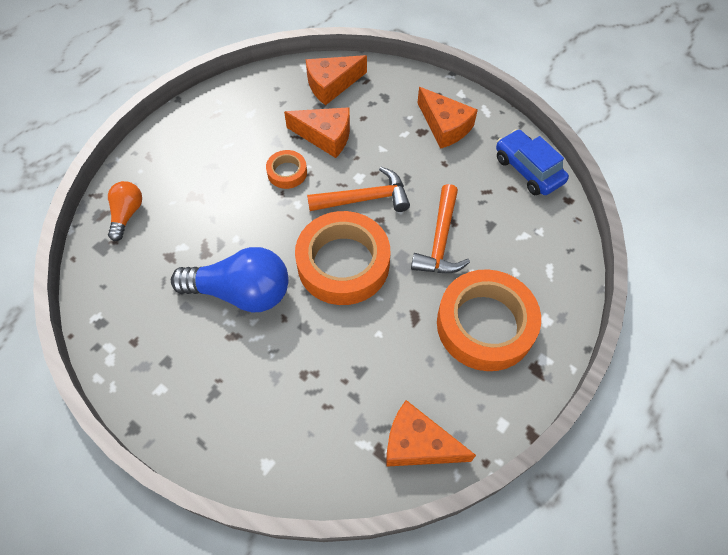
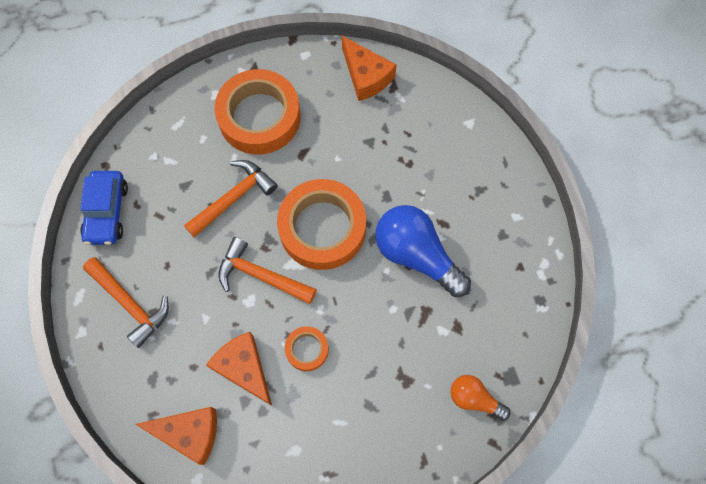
camera: 145 degrees left, 10 degrees up
orange light bulb [108,181,142,241] -> orange light bulb turned 75 degrees clockwise [450,375,511,421]
orange cheese [417,87,478,149] -> orange hammer [83,257,169,348]

